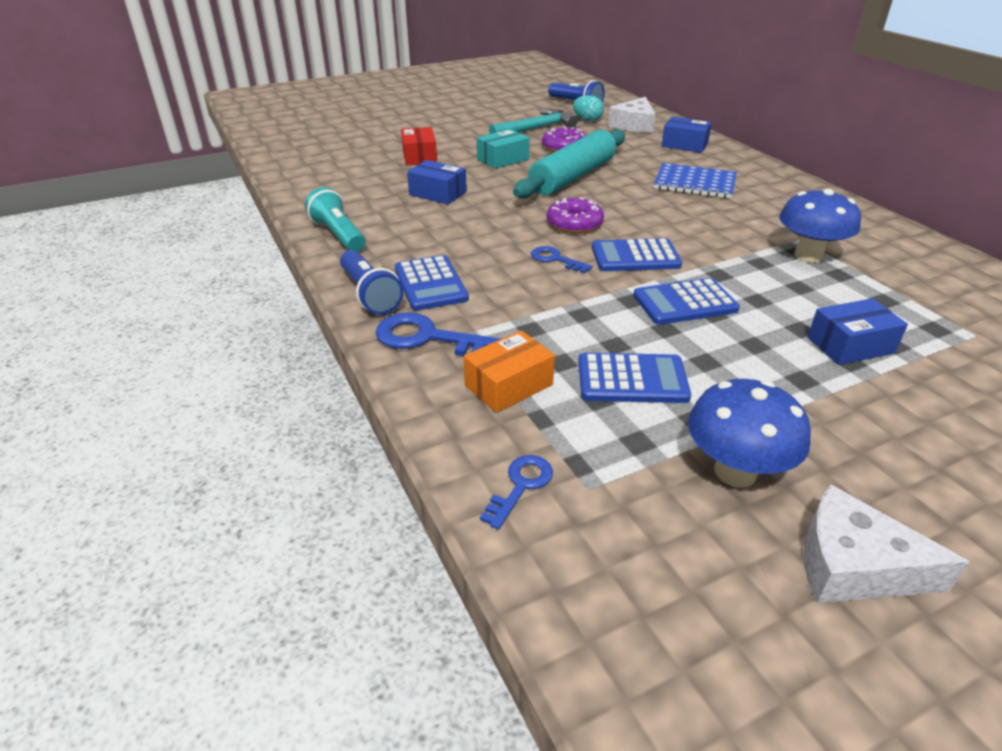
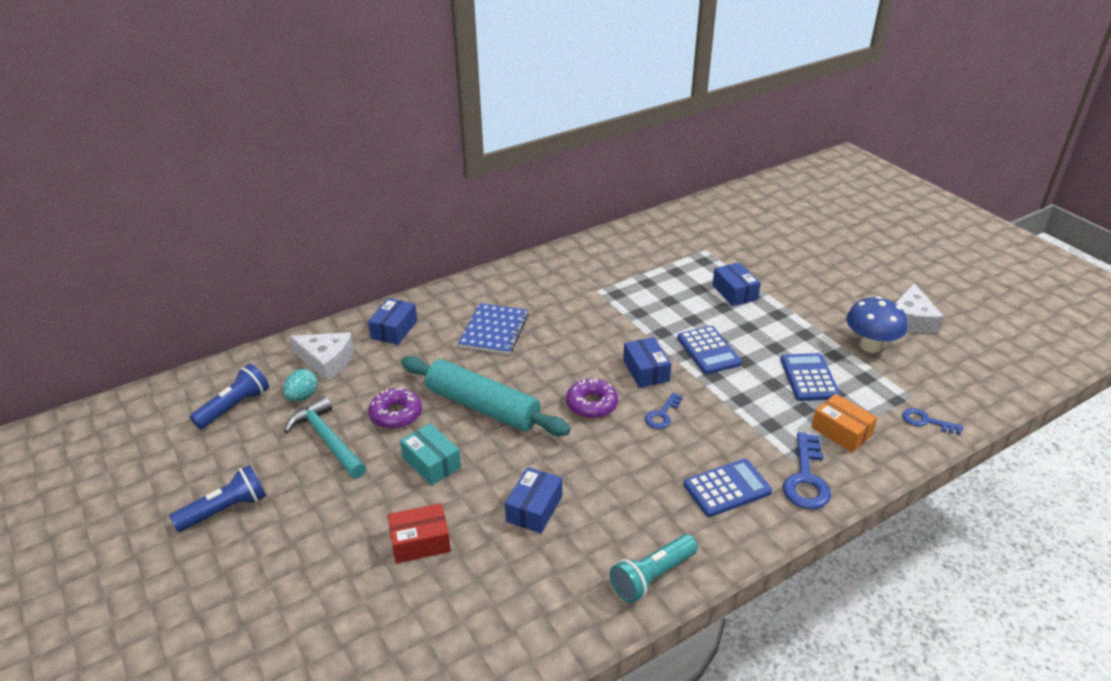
camera: 95 degrees left, 0 degrees up
blue flashlight [340,250,403,315] -> blue flashlight moved to [170,465,266,532]
blue calculator [592,238,682,271] -> blue box [623,337,671,388]
blue mushroom [779,189,861,263] -> none

